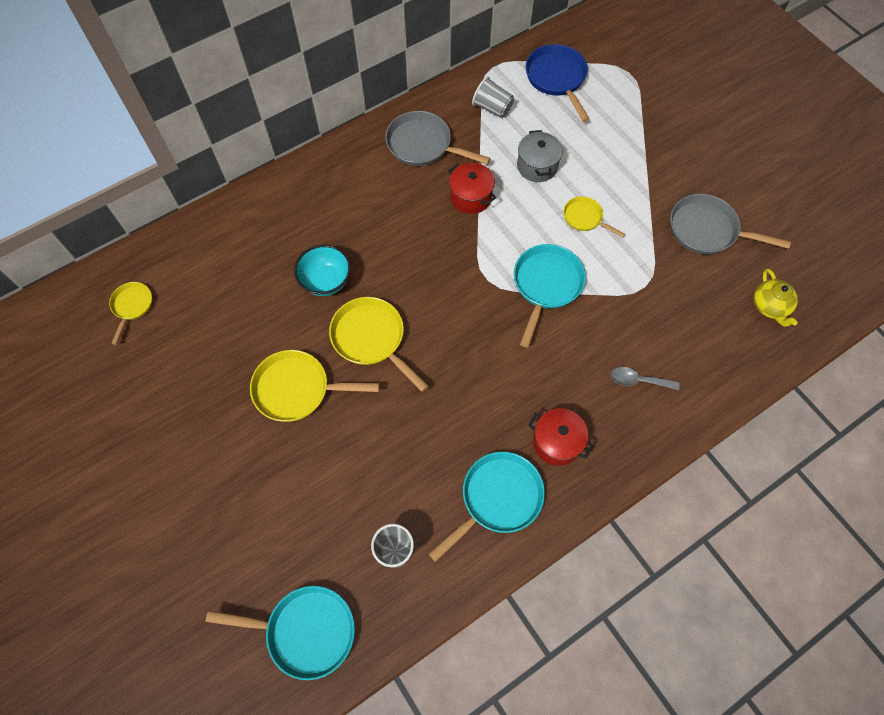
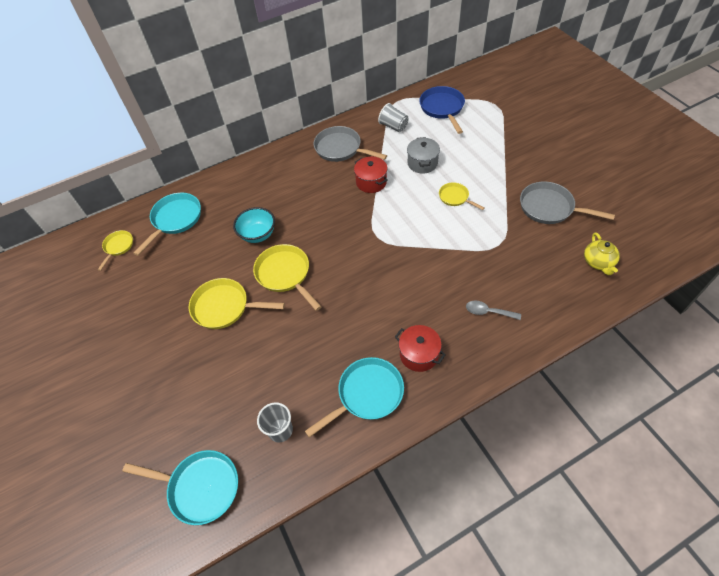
camera: 10 degrees right, 10 degrees down
turquoise pan [514,244,586,348] -> turquoise pan moved to [133,193,201,256]

